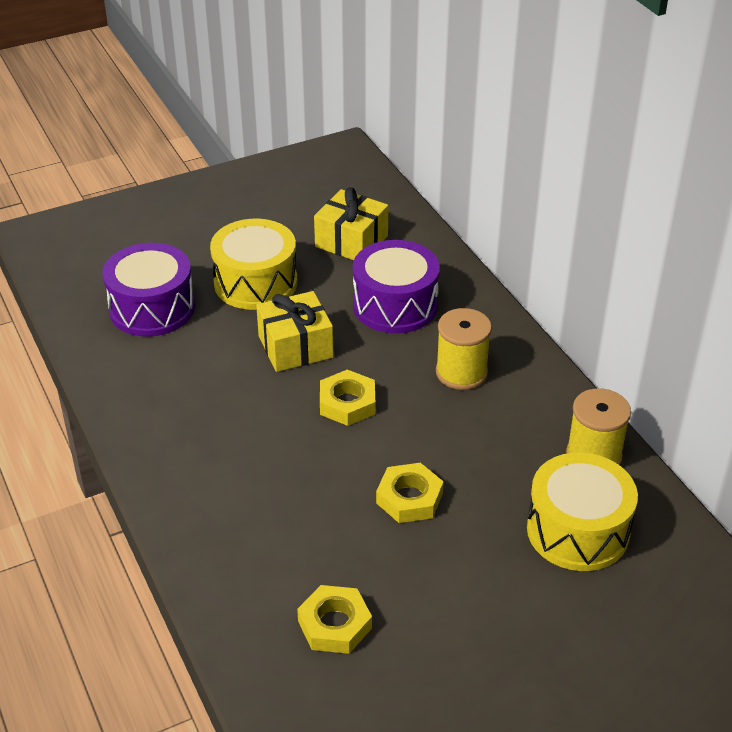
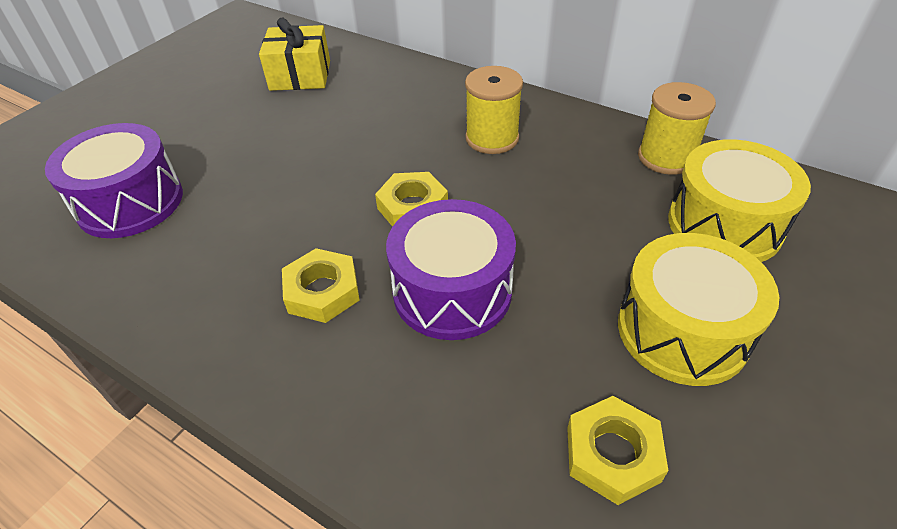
camera: 30 degrees left, 5 degrees up
yellow drum [210,219,297,310] -> yellow drum moved to [618,233,779,386]
yellow gift [256,291,334,372] -> none
purple drum [353,240,440,333] -> purple drum moved to [386,199,516,340]
yellow nut [376,463,444,523] -> yellow nut moved to [282,248,360,323]

